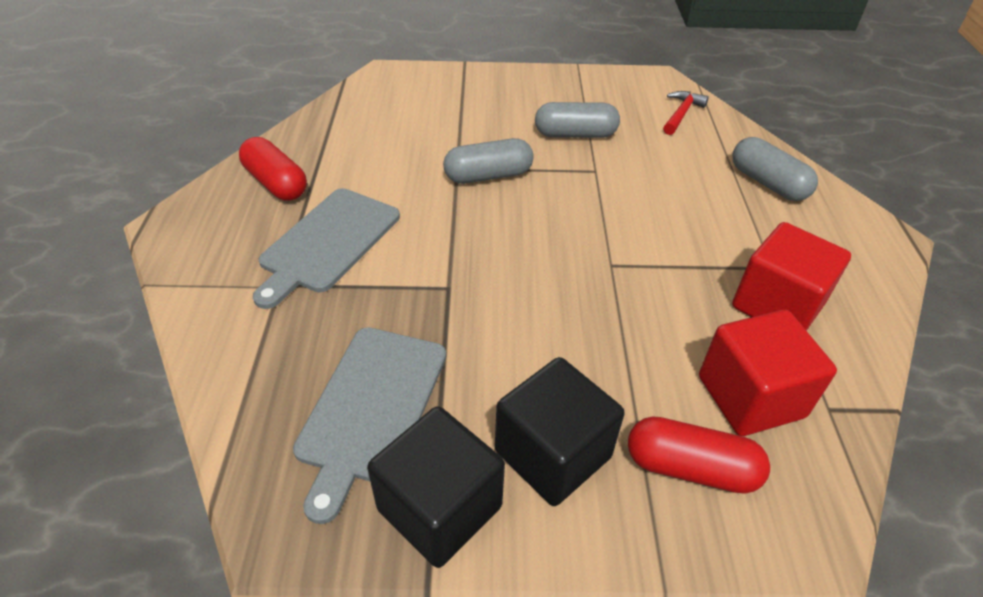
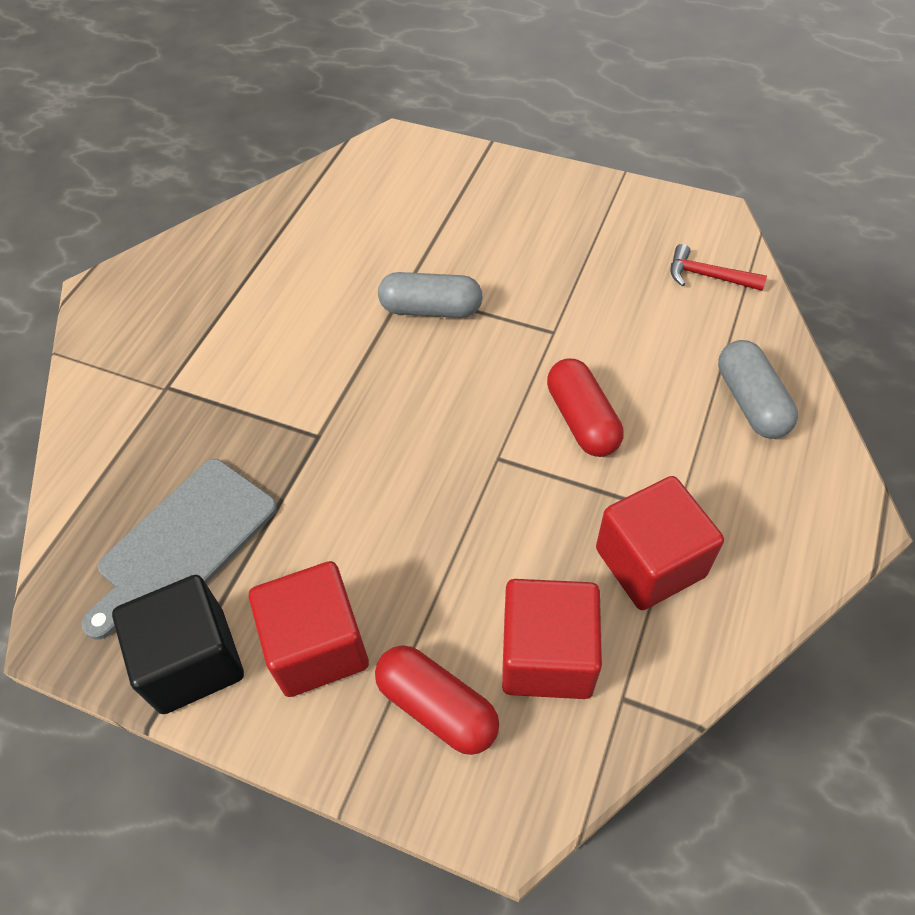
camera: 25 degrees right, 10 degrees up
red capsule [239,137,307,200] -> red capsule moved to [547,359,623,457]
grey cutting board [253,188,400,309] -> none
black cube [495,357,625,506] -> red cube [249,561,369,697]
grey capsule [535,102,620,138] -> none
red hammer [663,91,709,135] -> red hammer turned 120 degrees counterclockwise [671,244,767,291]

